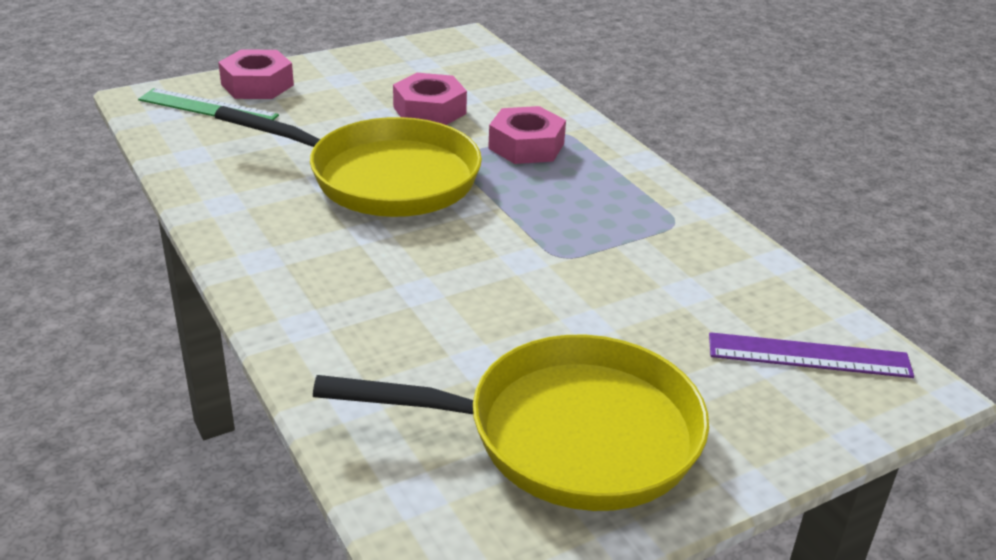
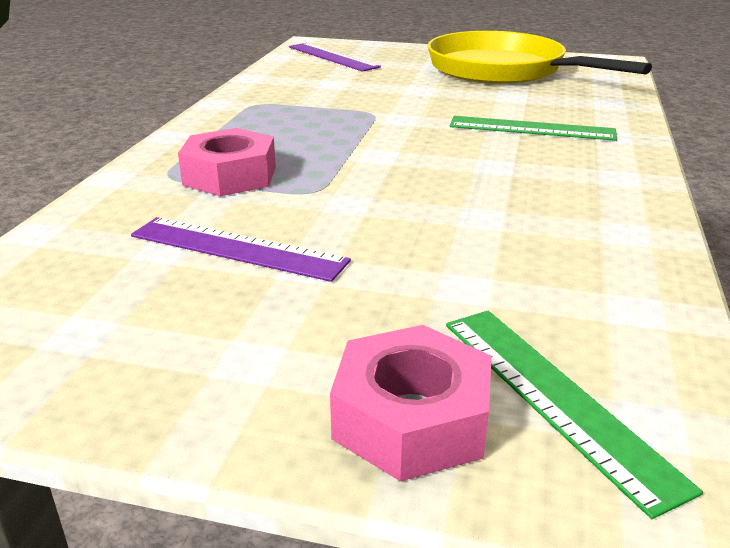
camera: 135 degrees left, 5 degrees down
yellow pan [214,106,482,217] -> none
pink nut [393,73,467,125] -> purple ruler [131,217,351,282]
none -> green ruler [450,116,617,141]

